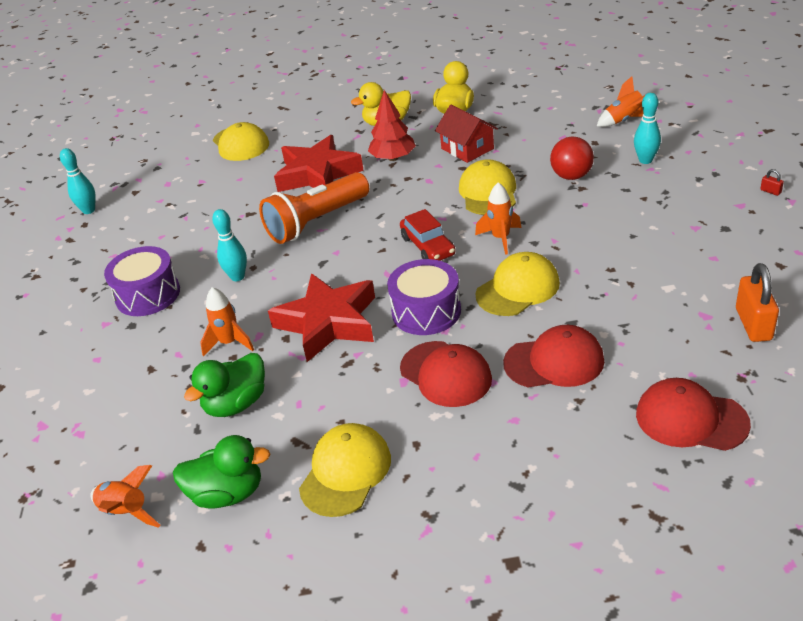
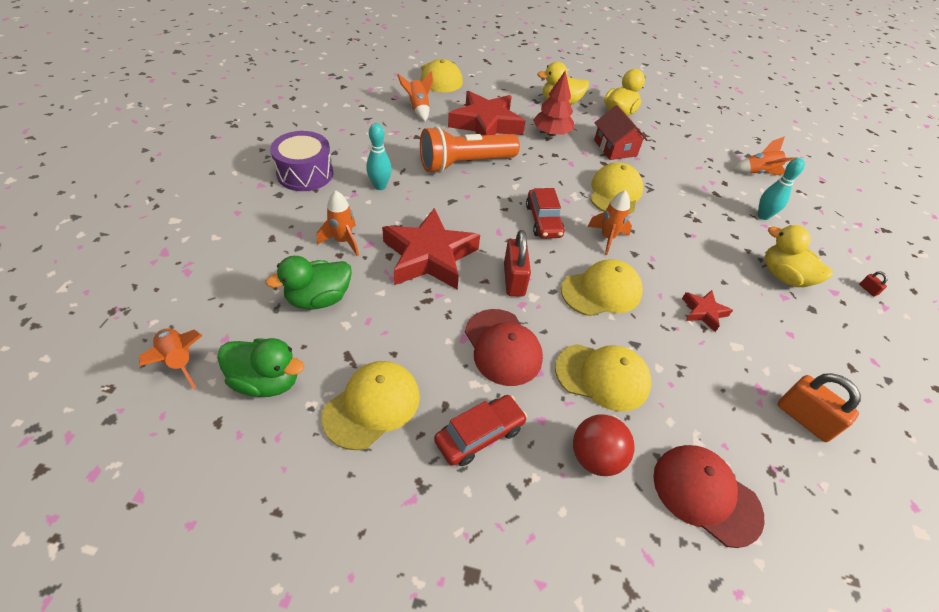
camera: 10 degrees right, 10 degrees up
turquoise bowling pin [60,148,96,214] -> none
purple drum [387,259,461,335] -> red padlock [504,230,531,297]
red cap [503,325,604,388] -> yellow cap [555,344,652,412]
red ball [550,137,594,180] -> red ball moved to [573,414,634,476]
orange padlock [736,263,779,342] -> orange padlock turned 60 degrees counterclockwise [777,373,861,442]
none -> orange rocket [397,71,433,121]
none -> red car [434,395,527,466]
none -> red star [682,290,733,332]
none -> yellow duck [765,225,833,287]

